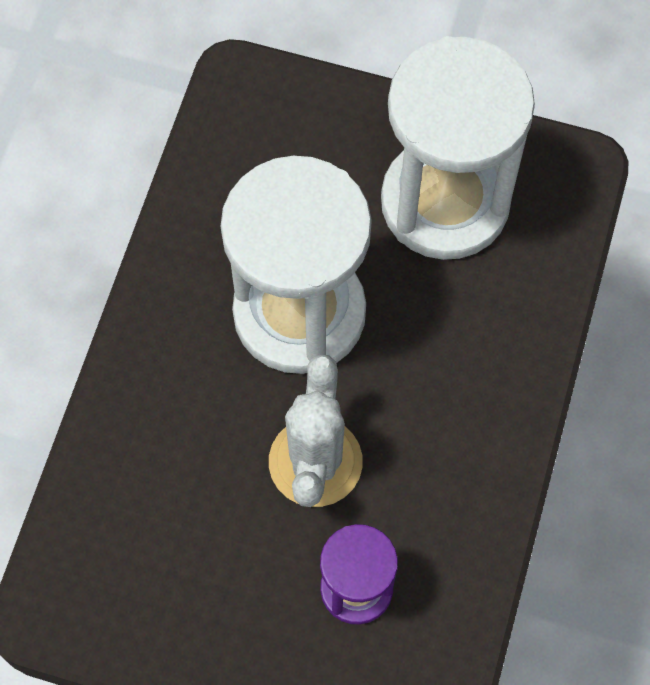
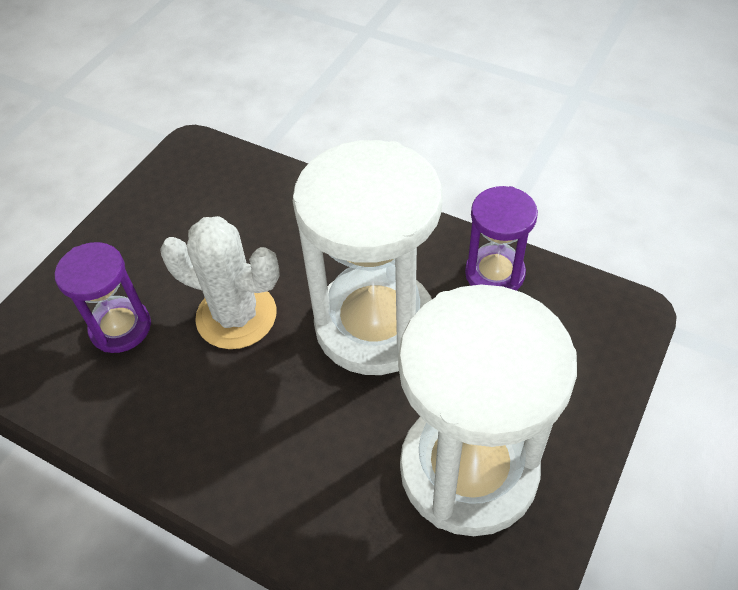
camera: 105 degrees right, 15 degrees down
none -> purple hourglass [465,186,538,291]

